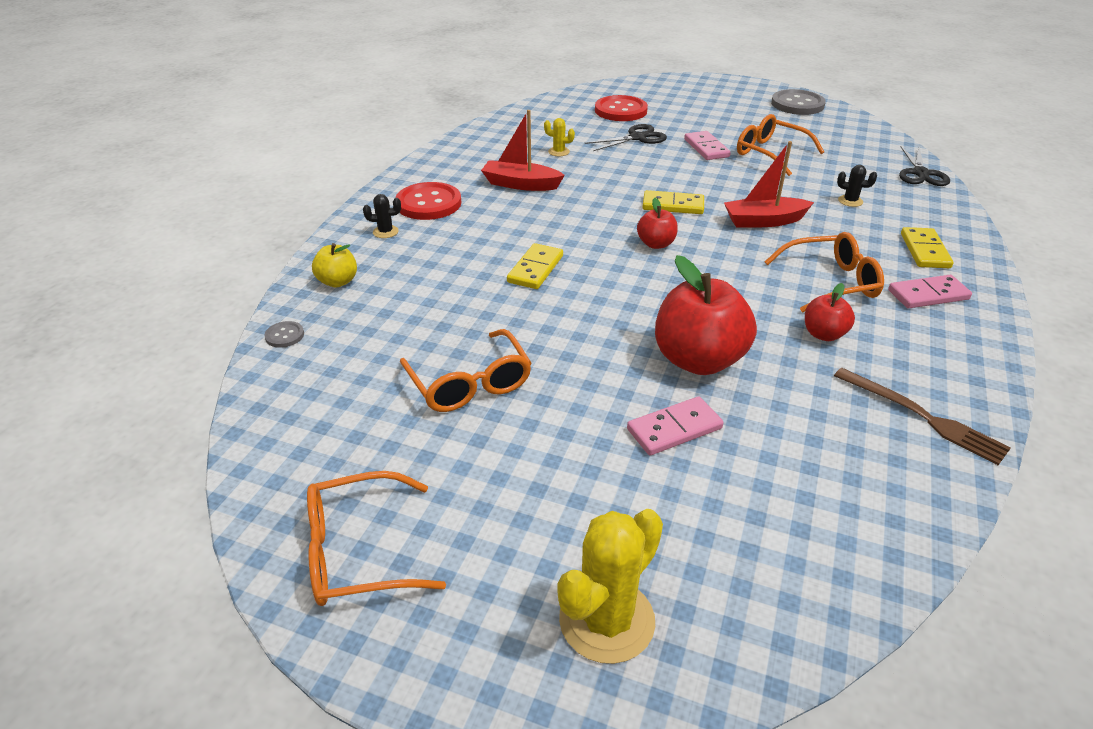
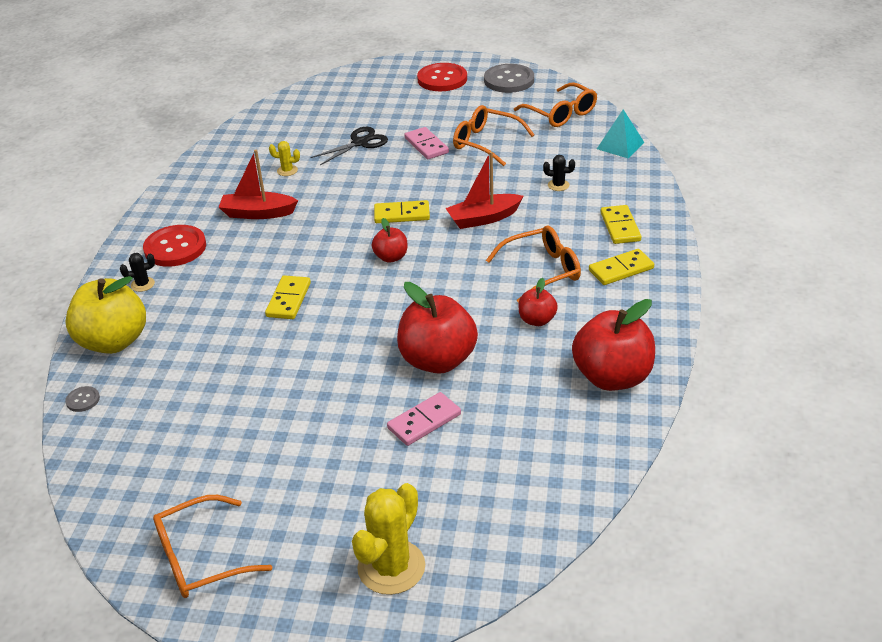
camera: 10 degrees left, 0 degrees up
yellow apple [312,243,357,287] -> yellow apple [65,276,146,354], size x1.96
orange glasses [400,329,531,412] -> orange glasses moved to [514,82,597,127]
red button [595,95,648,121] -> red button moved to [417,63,467,91]
brown fork [834,368,1011,465] -> red apple [572,299,655,391]
pink domino [888,275,972,308] -> yellow domino [589,249,654,285]
black scissors [899,146,950,186] -> turquoise pyramid [597,109,645,158]

